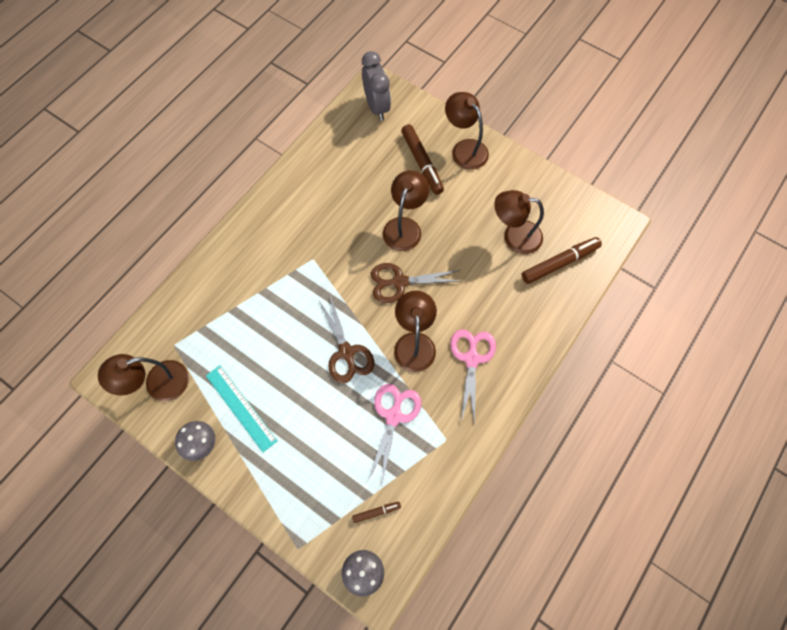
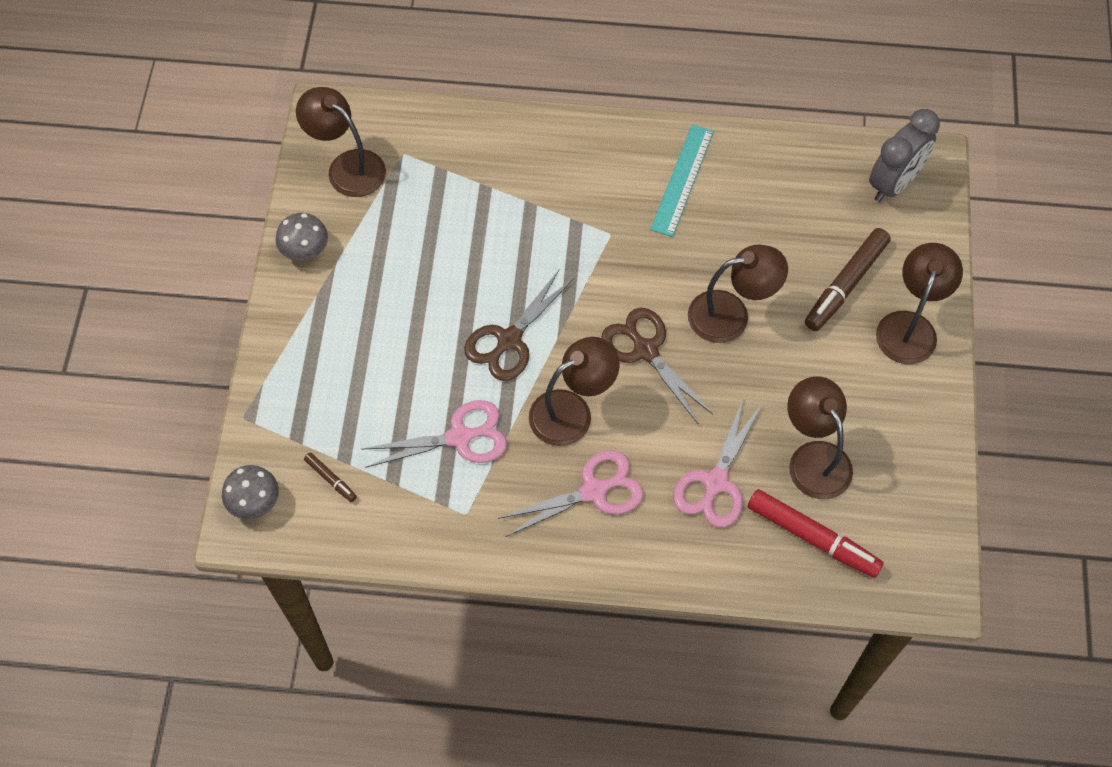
camera: 60 degrees right, 5 degrees down
turquoise ruler [206,365,278,452] -> turquoise ruler moved to [650,125,714,237]
brown marker [522,237,602,284] -> red marker [748,489,884,578]
none -> pink scissors [673,397,762,528]

